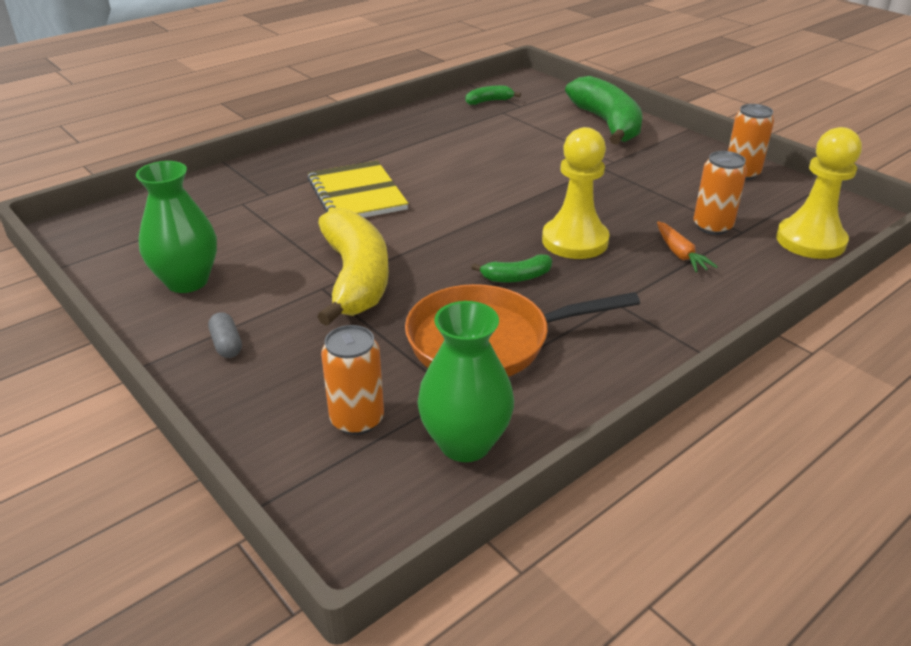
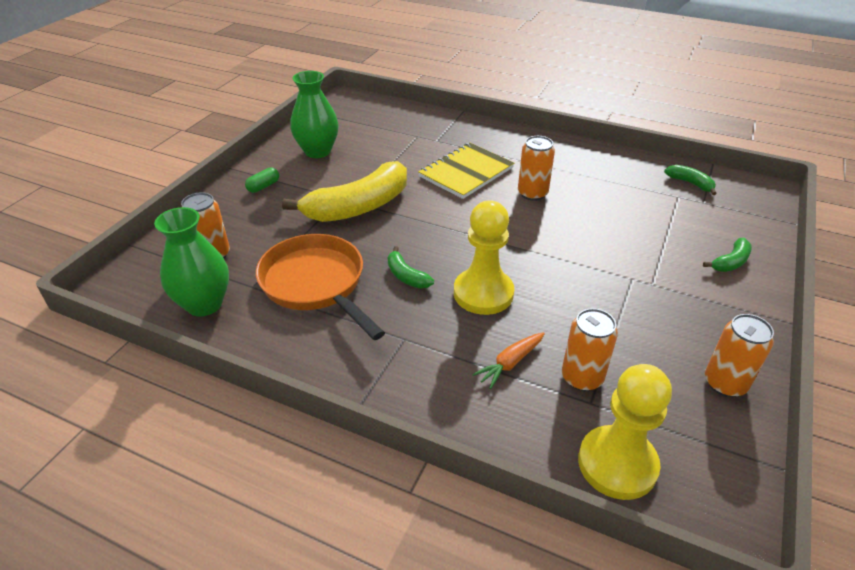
camera: 65 degrees right, 5 degrees up
grey capsule [208,312,242,358] -> green capsule [245,167,279,193]
green banana [565,76,642,145] -> green banana [703,238,752,272], size x0.45
none -> orange can [518,136,555,201]

